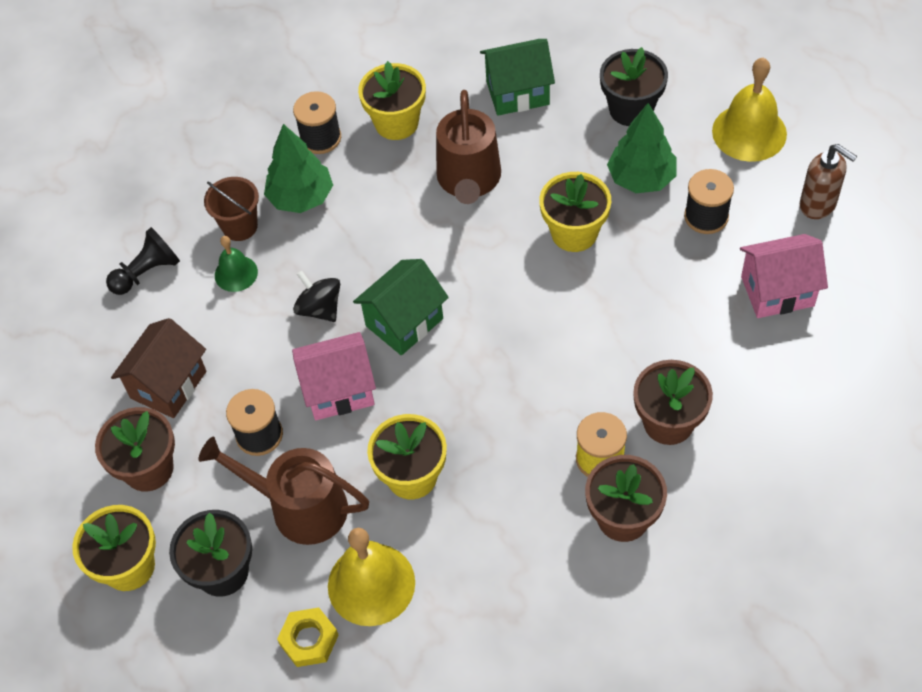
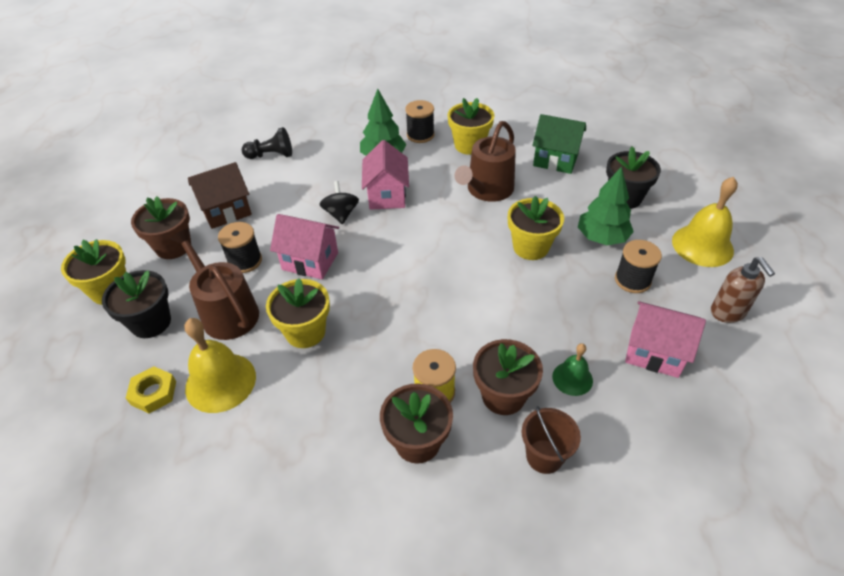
camera: 30 degrees right, 10 degrees down
brown bucket [204,177,259,241] -> brown bucket moved to [522,406,581,474]
green bell [215,236,258,292] -> green bell moved to [552,343,593,396]
green house [353,259,449,356] -> none
none -> pink house [362,140,409,210]

